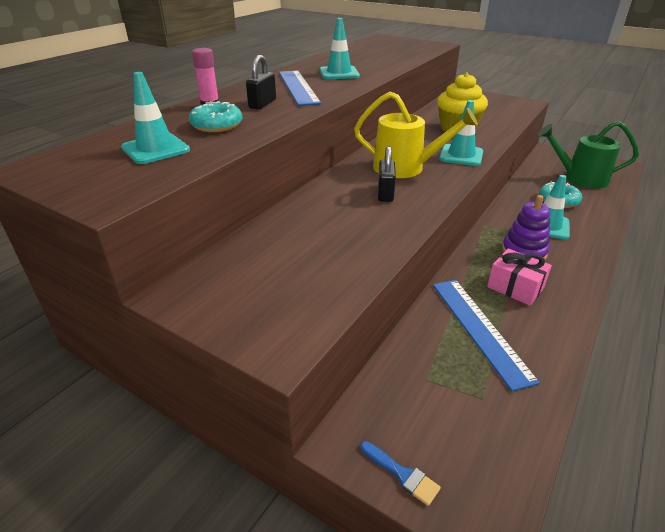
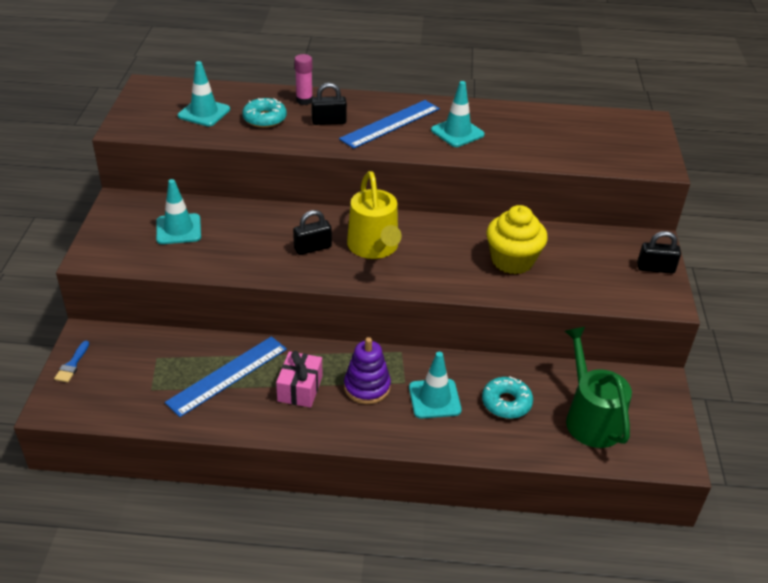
camera: 60 degrees right, 5 degrees up
turquoise traffic cone [439,100,483,166] -> turquoise traffic cone moved to [156,179,201,244]
none -> black padlock [637,231,681,274]

